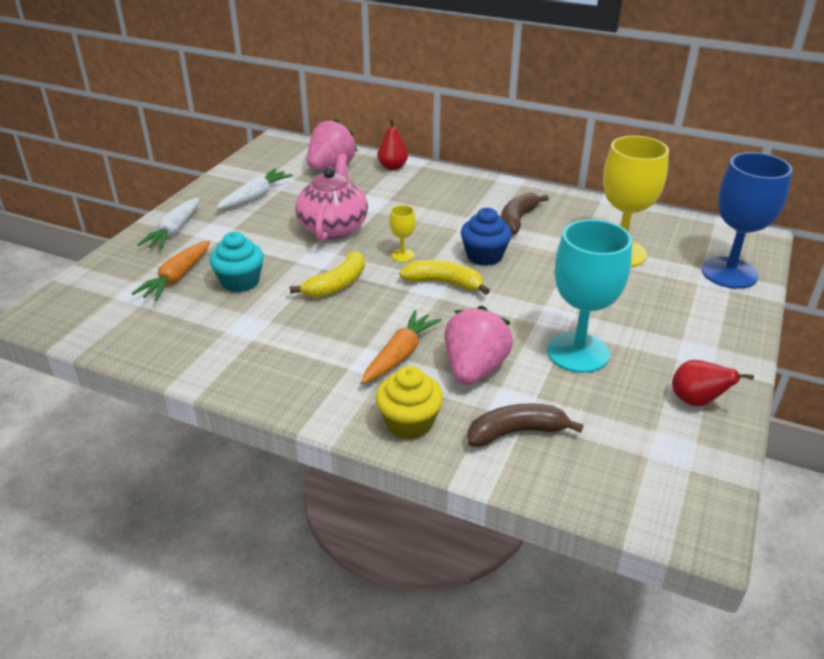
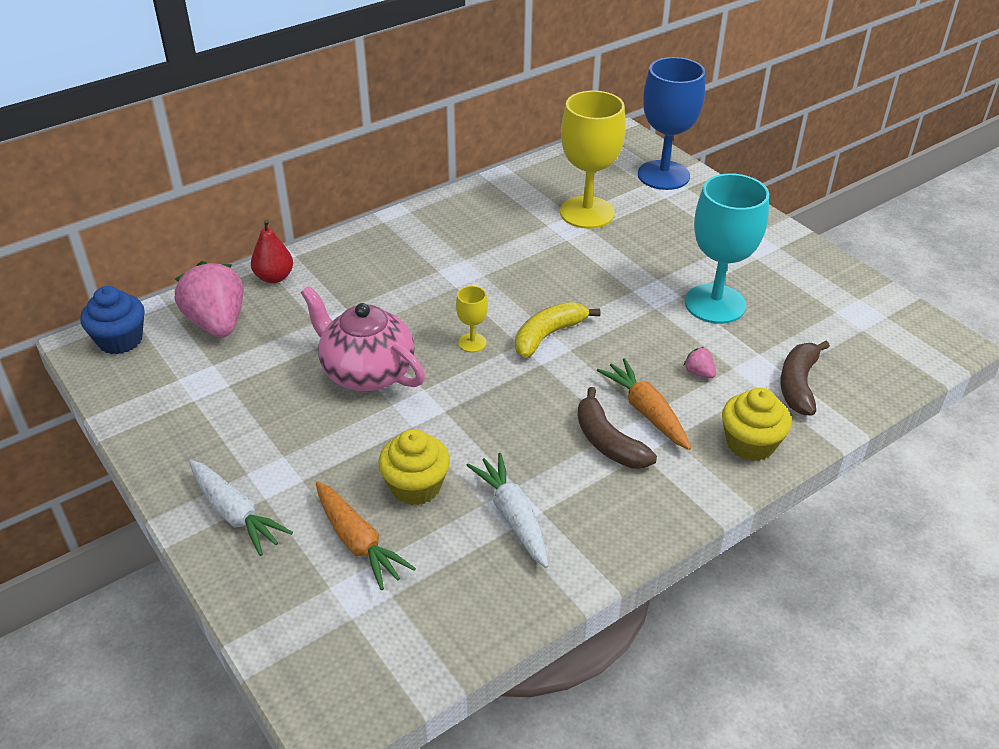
camera: 60 degrees left, 5 degrees up
turquoise cupcake [209,232,264,292] -> yellow cupcake [378,429,450,505]
white carrot [216,169,293,209] -> white carrot moved to [466,453,548,568]
yellow banana [290,251,365,298] -> none
pink strawberry [445,306,513,385] -> pink strawberry [684,347,716,378], size x0.41
blue cupcake [461,208,512,266] -> blue cupcake moved to [80,286,145,354]
brown banana [501,193,549,235] -> brown banana moved to [577,387,657,468]
red pear [672,360,754,407] -> none

